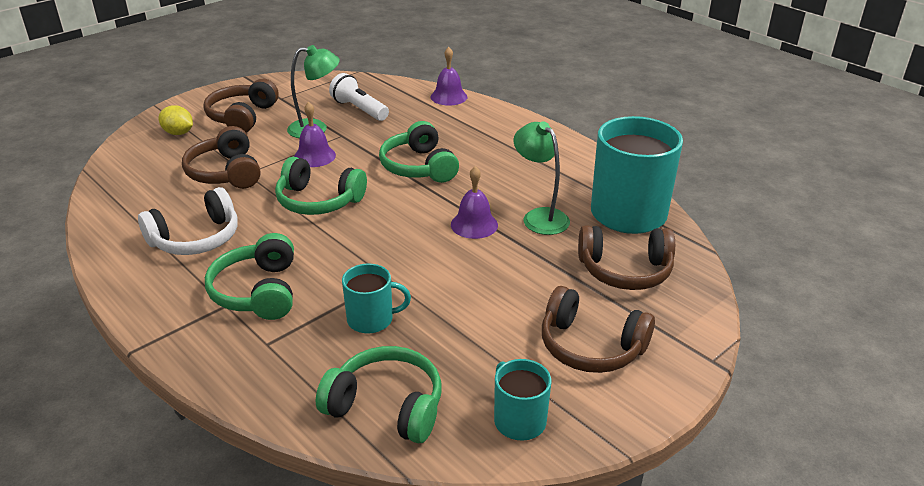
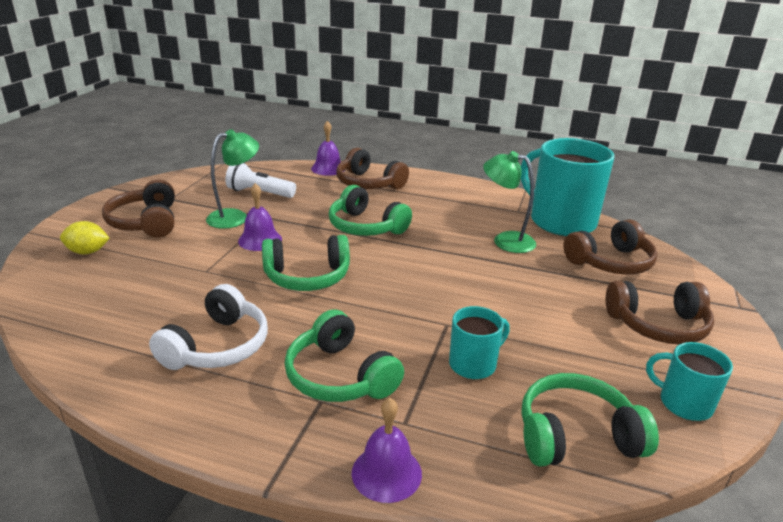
camera: 30 degrees left, 5 degrees down
brown headphones [182,126,261,189] -> brown headphones moved to [336,148,409,189]
purple bell [451,166,498,239] -> purple bell moved to [352,398,422,503]

